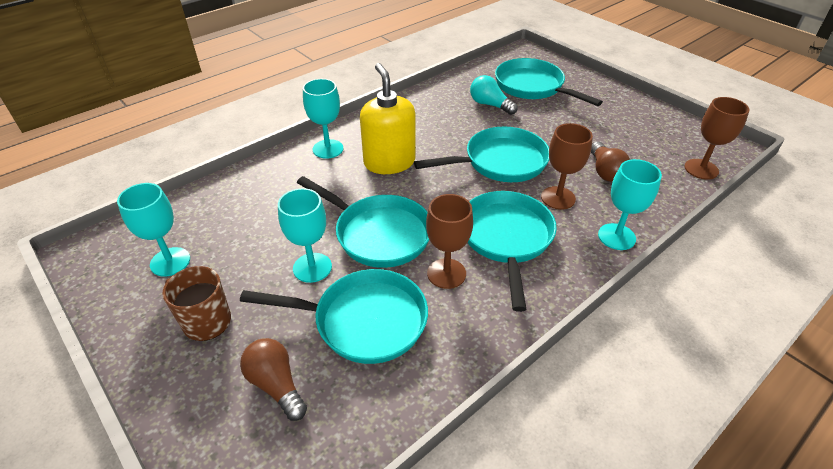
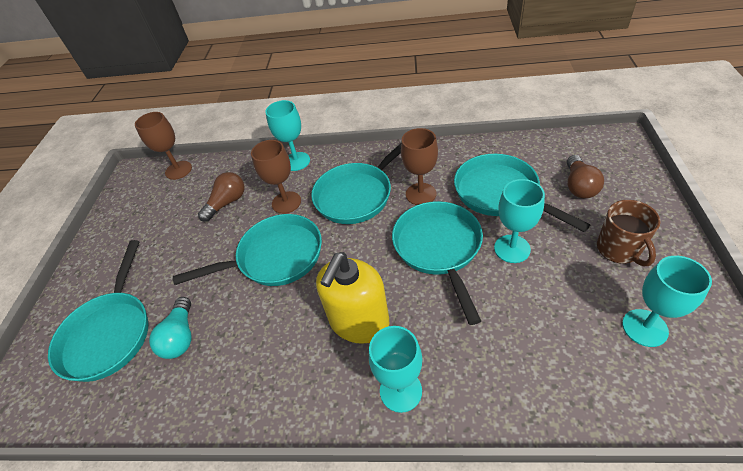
camera: 130 degrees left, 5 degrees up
turquoise pan [414,127,549,182] -> turquoise pan turned 135 degrees clockwise [173,214,322,286]

